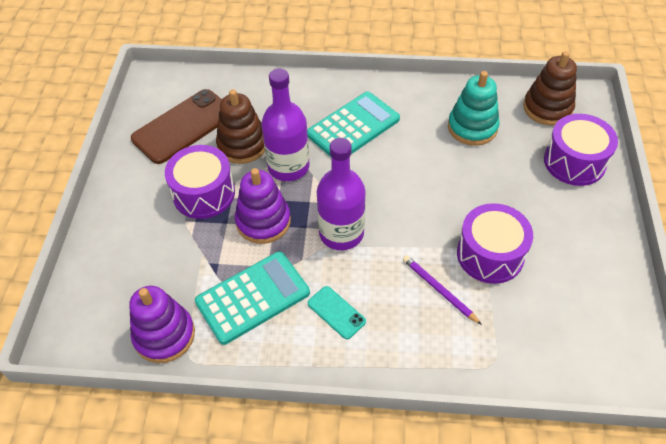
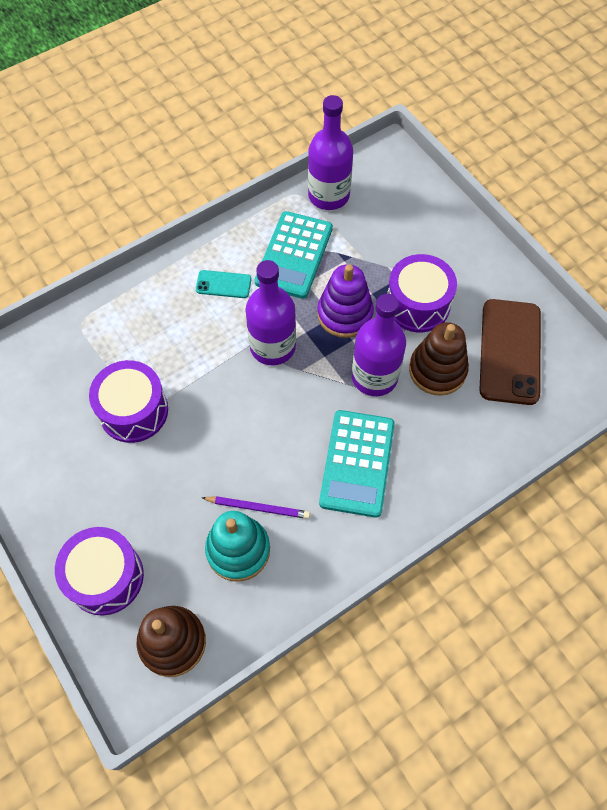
camera: 140 degrees right, 10 degrees up
purple stacking toy [129,286,195,363] -> purple bottle [308,95,353,210]
purple pencil [403,255,482,325] -> purple pencil moved to [202,496,310,519]

